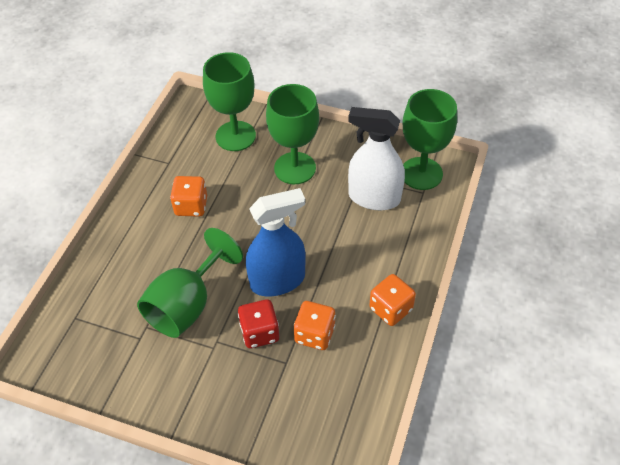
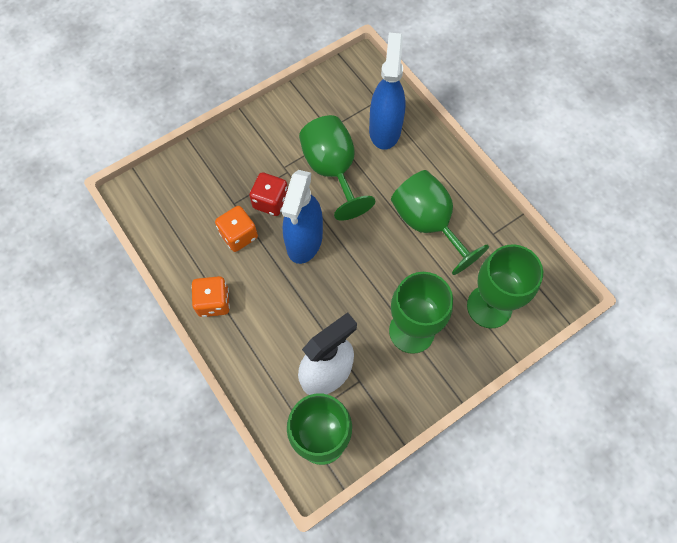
camera: 125 degrees right, 15 degrees up
orange dice [170,176,207,217] -> green goblet [391,170,489,275]
none -> blue spray bottle [369,33,406,150]

